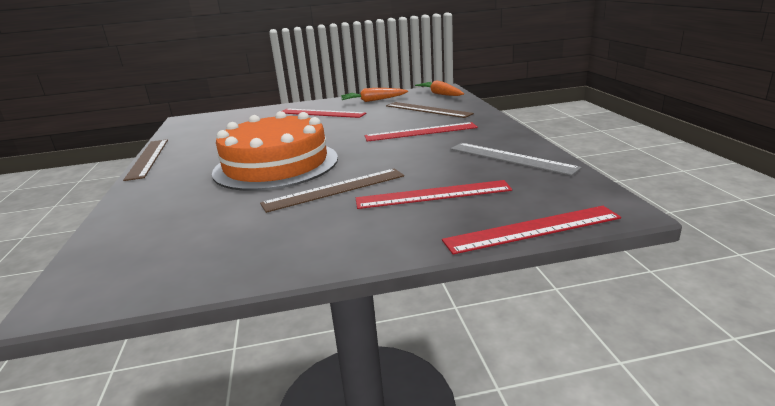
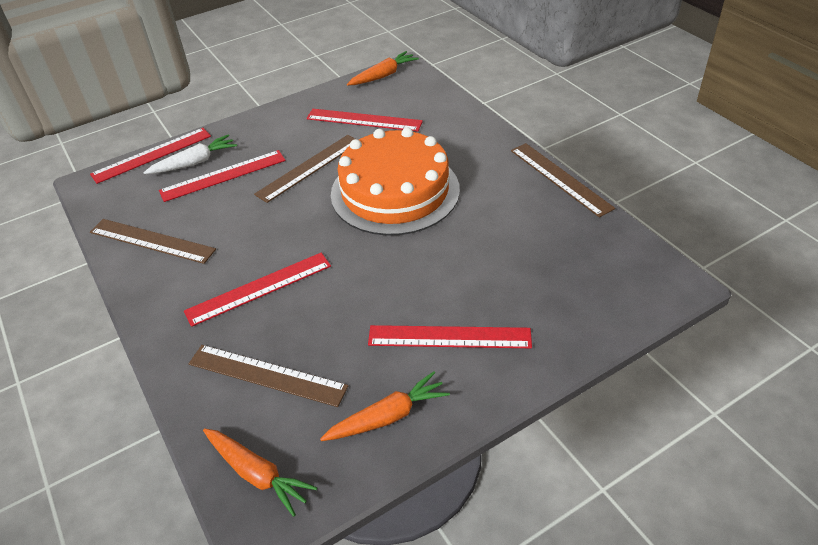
camera: 160 degrees right, 20 degrees up
grey ruler [450,143,582,176] -> brown ruler [90,219,216,264]
none -> white carrot [143,134,237,174]
none -> red ruler [306,109,423,132]
none -> orange carrot [347,51,419,86]

